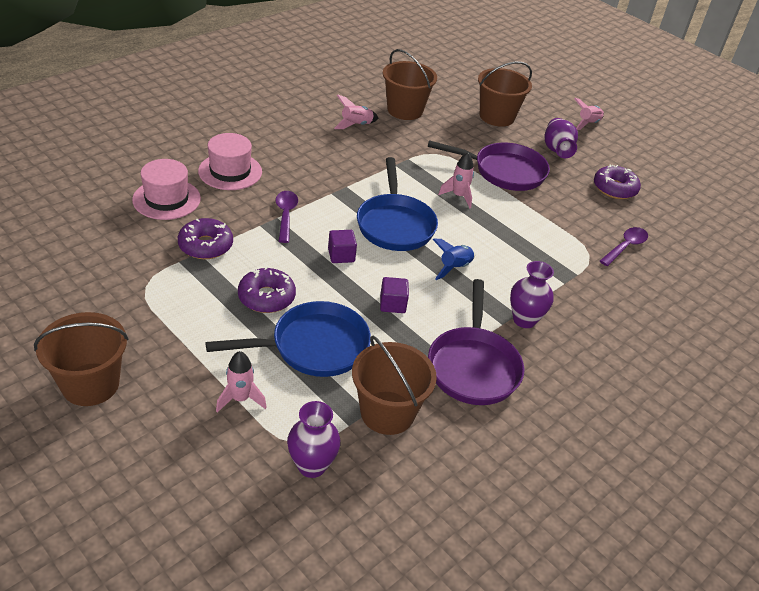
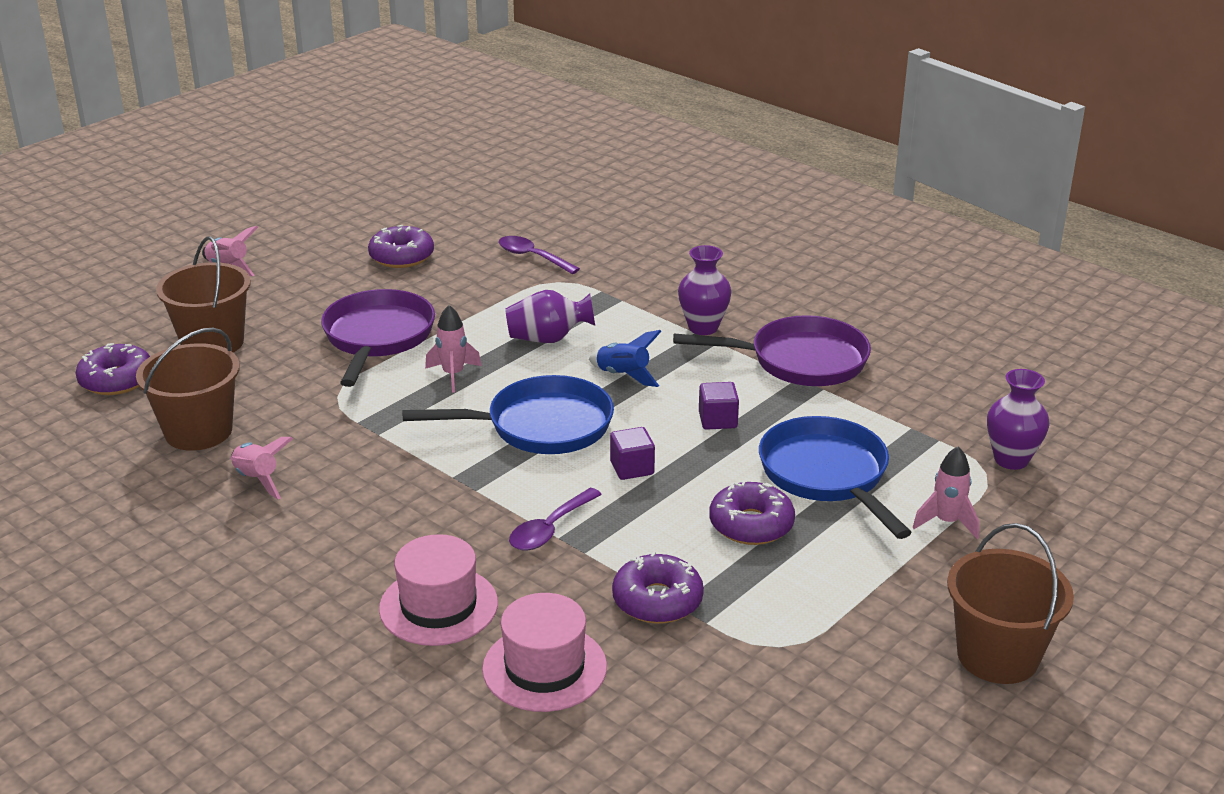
camera: 90 degrees left, 10 degrees down
purple spoon [276,191,298,243] -> purple spoon turned 45 degrees counterclockwise [509,488,602,551]
brown bucket [352,336,437,435] -> none
purple vase [545,118,578,158] -> purple vase moved to [505,290,595,343]
none -> purple donut [75,343,150,395]

